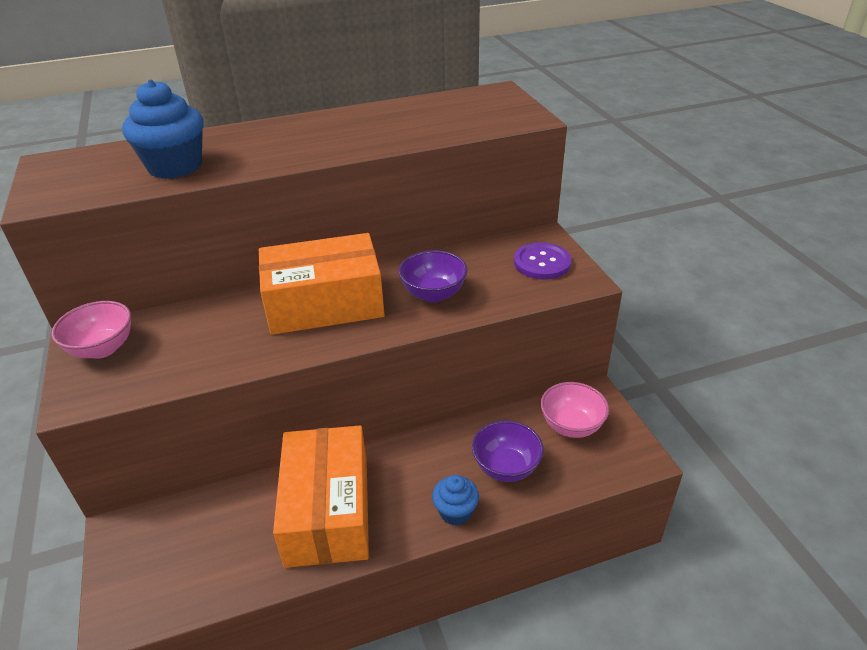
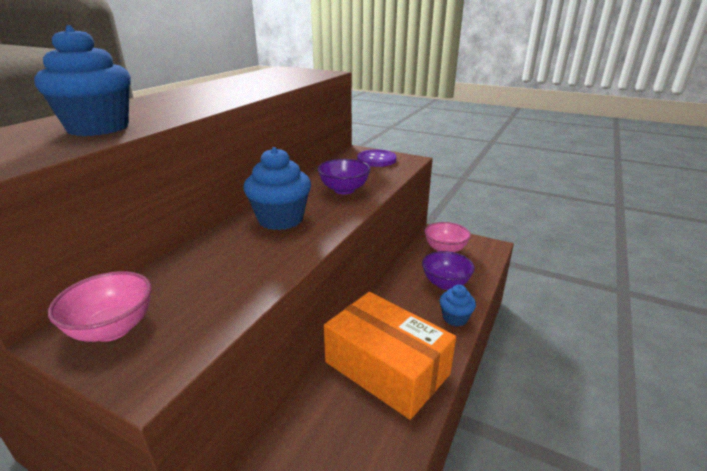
camera: 45 degrees left, 10 degrees down
orange box [259,233,385,335] -> blue cupcake [243,147,311,230]

